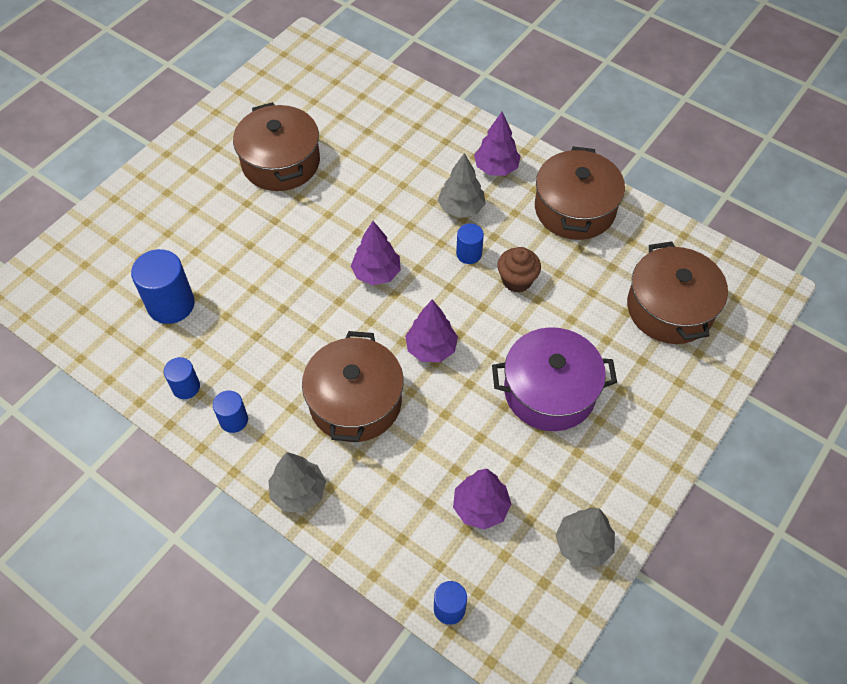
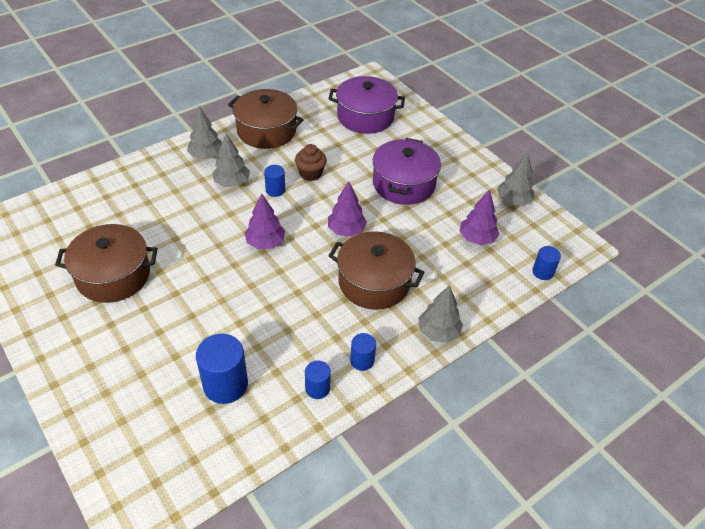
camera: 75 degrees left, 10 degrees down
purple tree [474,112,521,176] -> grey tree [187,106,222,159]
brown pot [627,242,728,344] -> purple pot [328,76,405,134]

